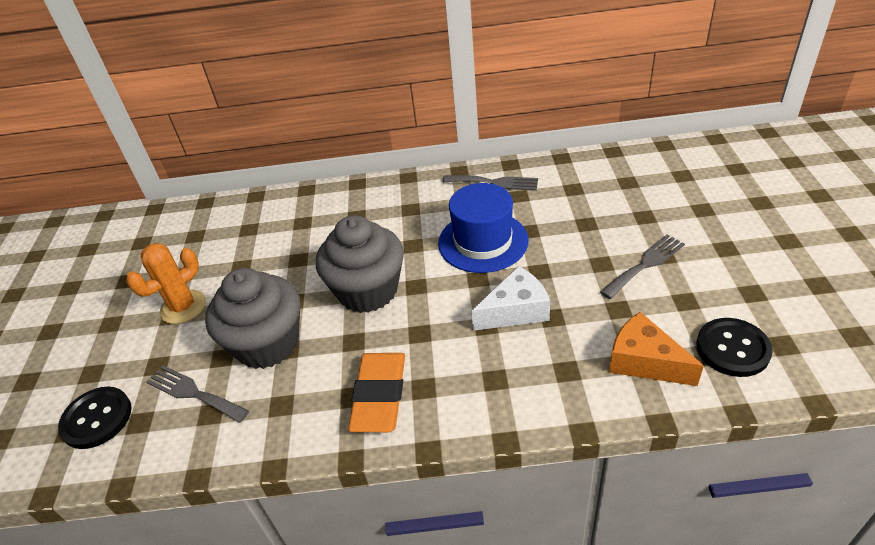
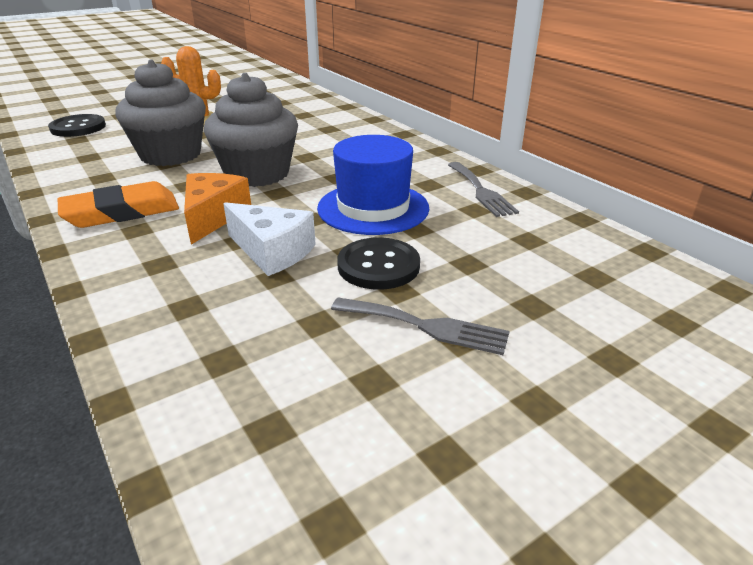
camera: 55 degrees right, 10 degrees down
grey fork [146,365,249,423] -> none
orange cheese [609,312,704,386] -> orange cheese moved to [184,173,251,245]
black button [697,318,773,377] -> black button moved to [337,237,420,290]

